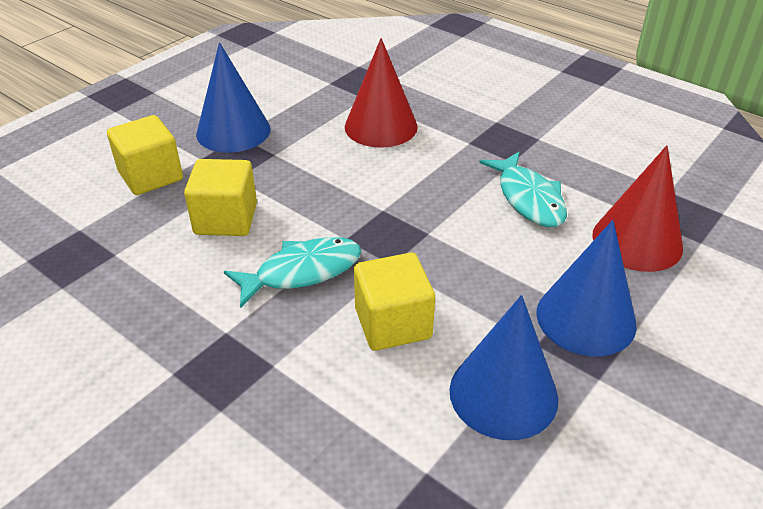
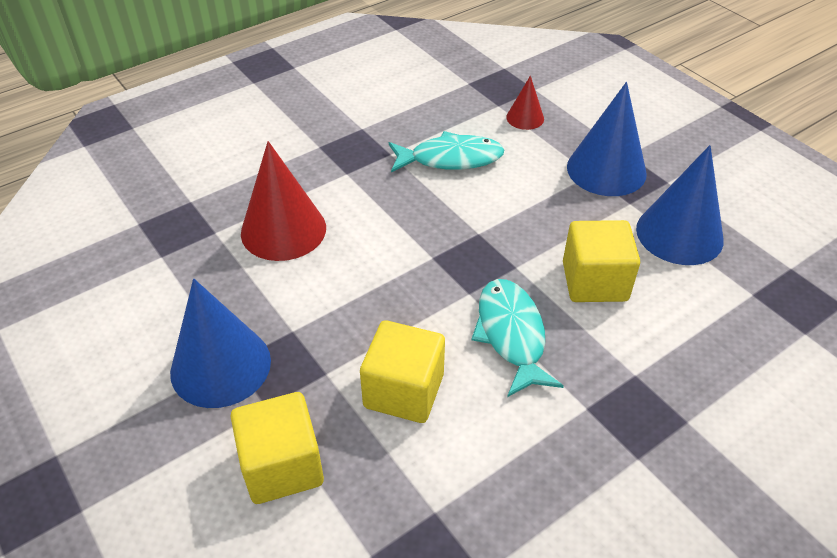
camera: 75 degrees left, 5 degrees up
red cone [592,145,683,272] -> red cone [506,76,544,130], size x0.52

